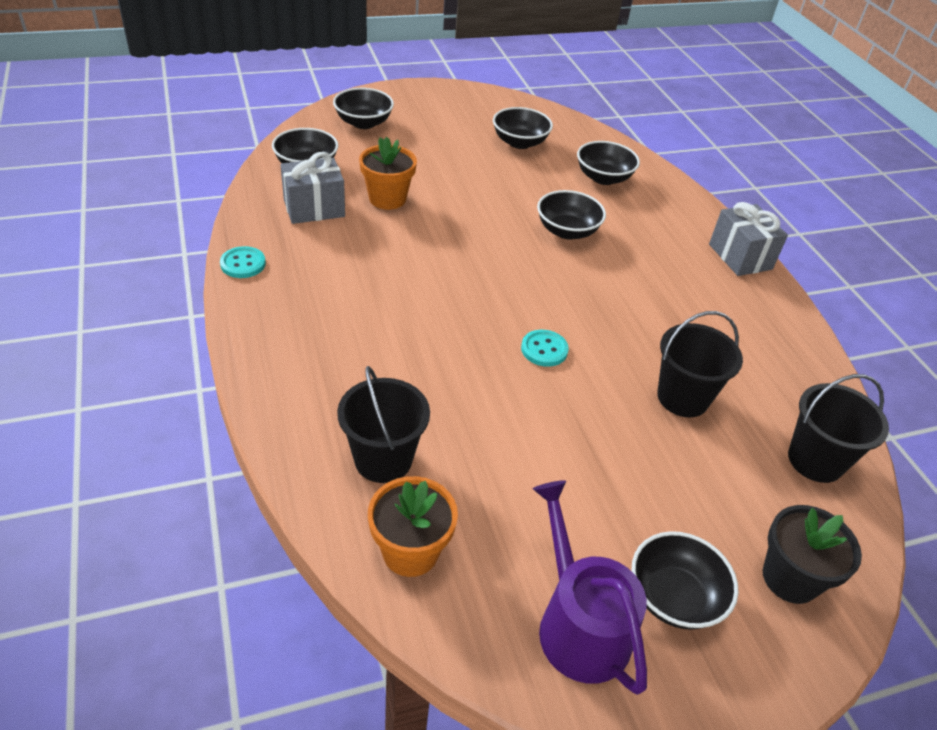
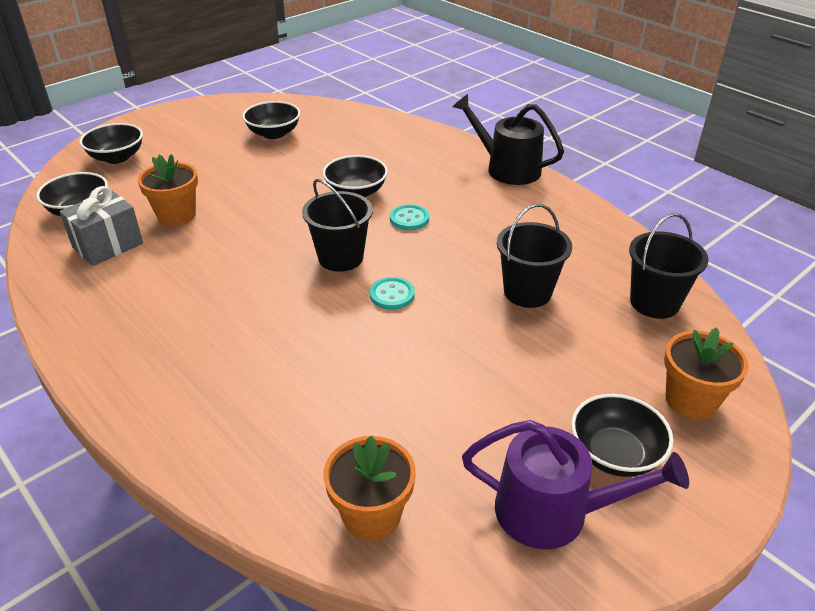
camera: 20 degrees left, 5 degrees down
turquoise button [220,246,266,278] -> turquoise button moved to [390,204,429,230]
black bucket [337,366,430,483] -> black bucket moved to [302,179,373,272]
purple watering can [533,480,647,695] -> purple watering can turned 150 degrees clockwise [462,420,689,550]
black bowl [577,141,640,185] -> none
grey gift [709,202,788,276] -> black watering can [453,94,564,185]
black flower pot [763,505,862,604] -> orange flower pot [664,327,749,420]

